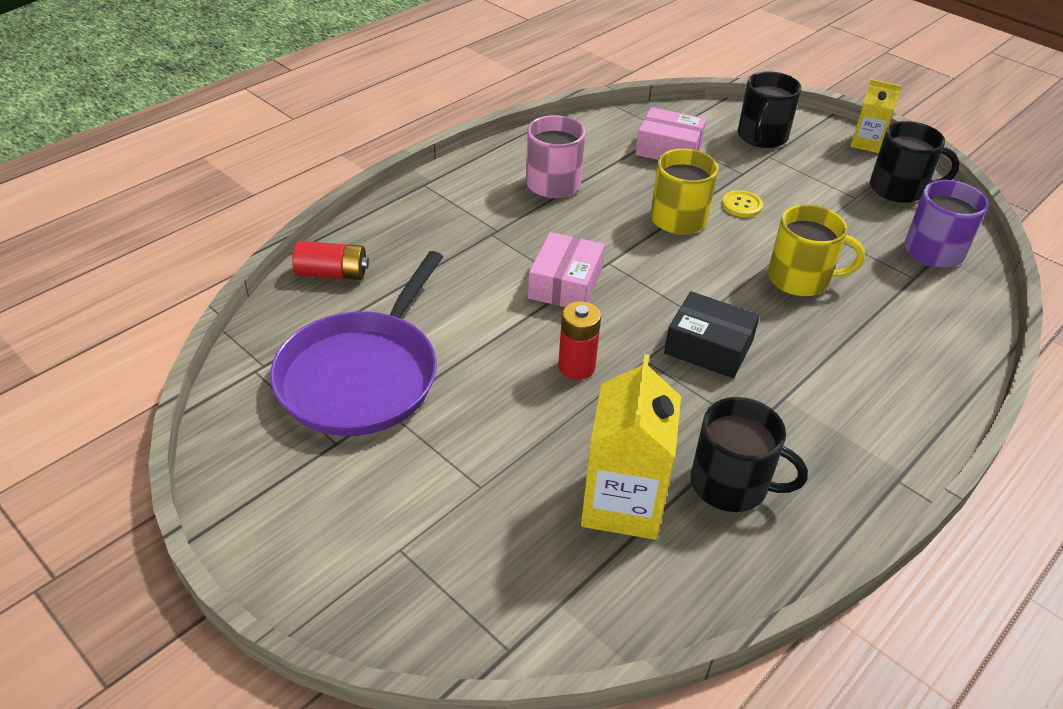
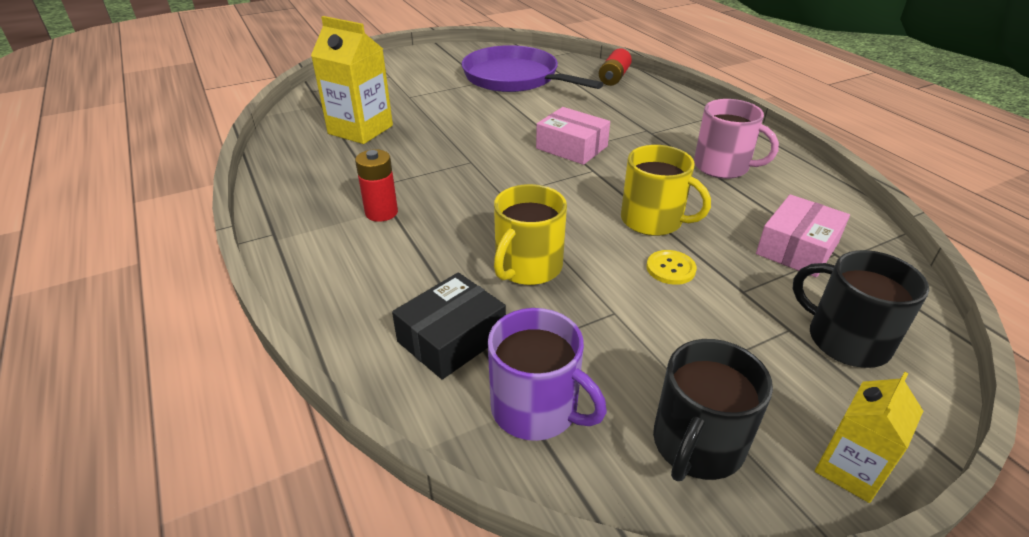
camera: 110 degrees right, 5 degrees down
red battery [558,301,601,380] -> red battery moved to [355,149,398,222]
black box [664,291,760,378] -> black box moved to [392,272,506,380]
black mug [691,397,808,512] -> none

